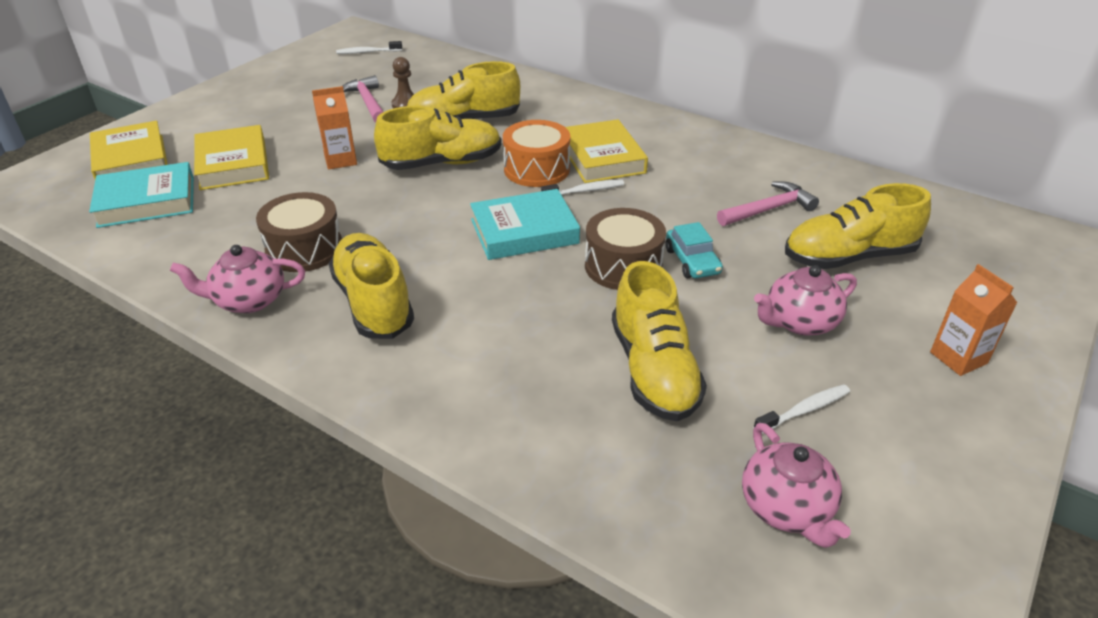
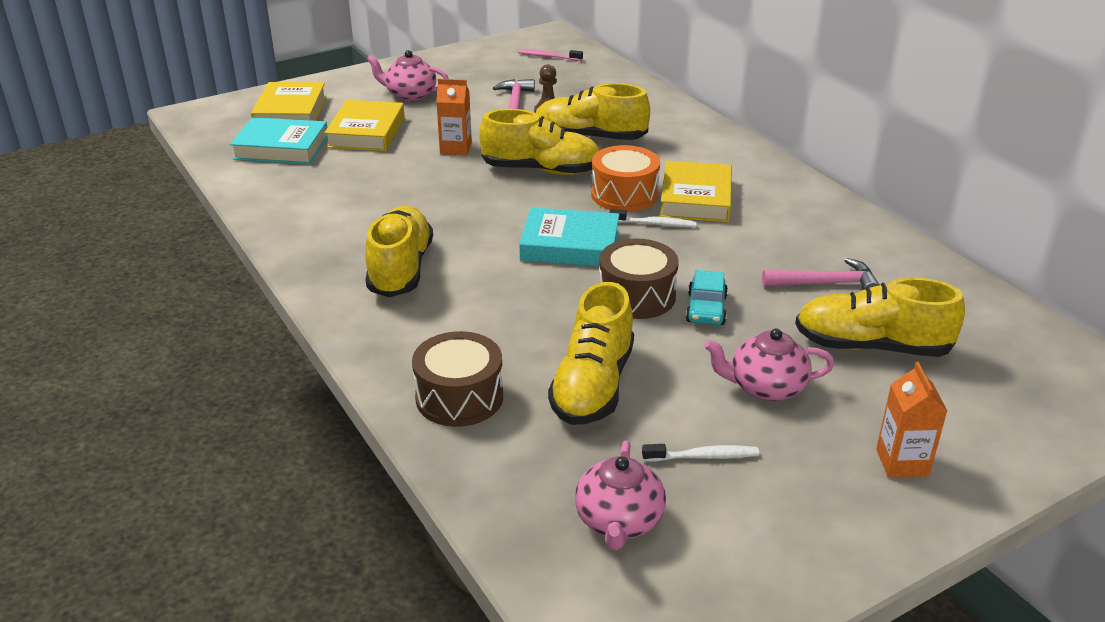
camera: 25 degrees right, 5 degrees down
pink teapot [170,245,305,313] -> pink teapot moved to [366,50,449,101]
brown drum [256,192,342,272] -> brown drum moved to [412,331,503,427]
white toothbrush [336,41,402,54] -> pink toothbrush [518,49,583,61]

